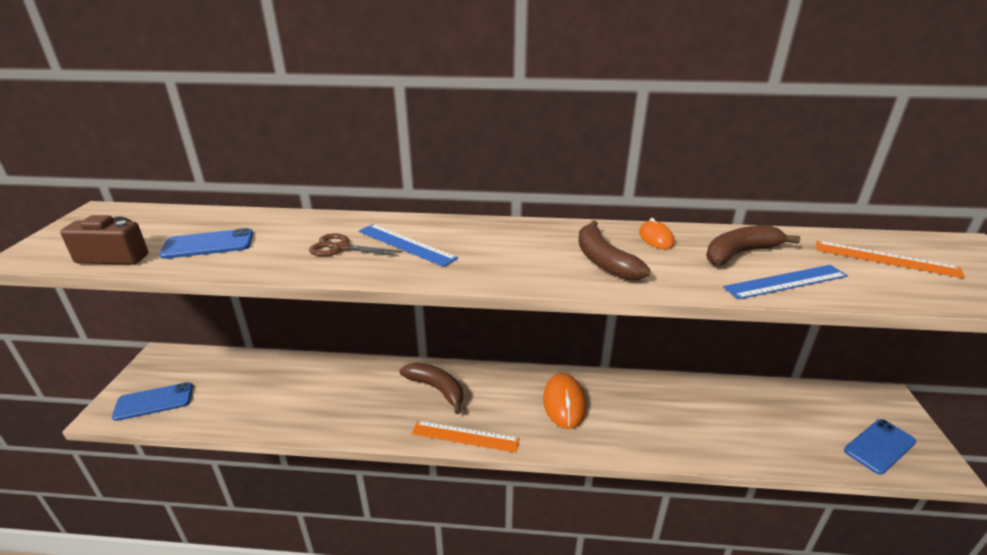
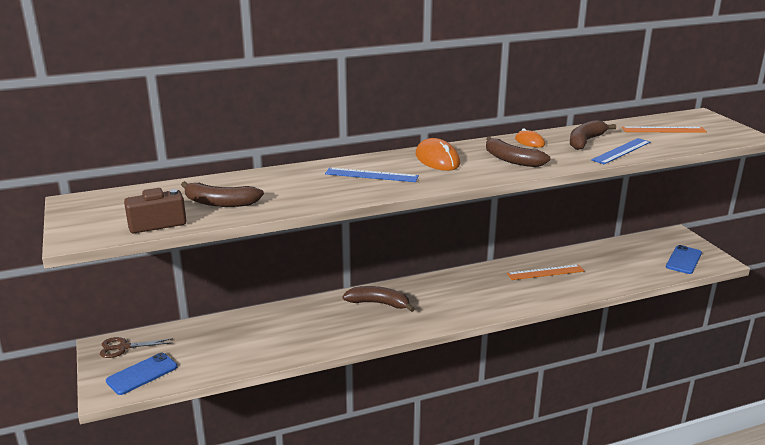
camera: 25 degrees left, 5 degrees down
blue phone [159,228,253,259] -> brown banana [181,181,264,207]
brown scissors [309,233,403,256] -> brown scissors moved to [100,337,173,358]
orange ruler [411,421,520,453] -> orange ruler moved to [507,264,584,280]
orange mouse [543,373,587,429] -> orange mouse moved to [416,138,460,171]

